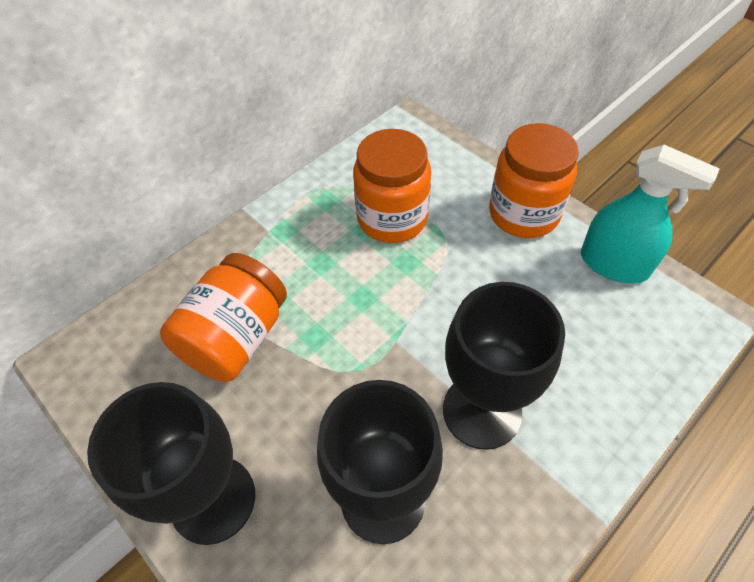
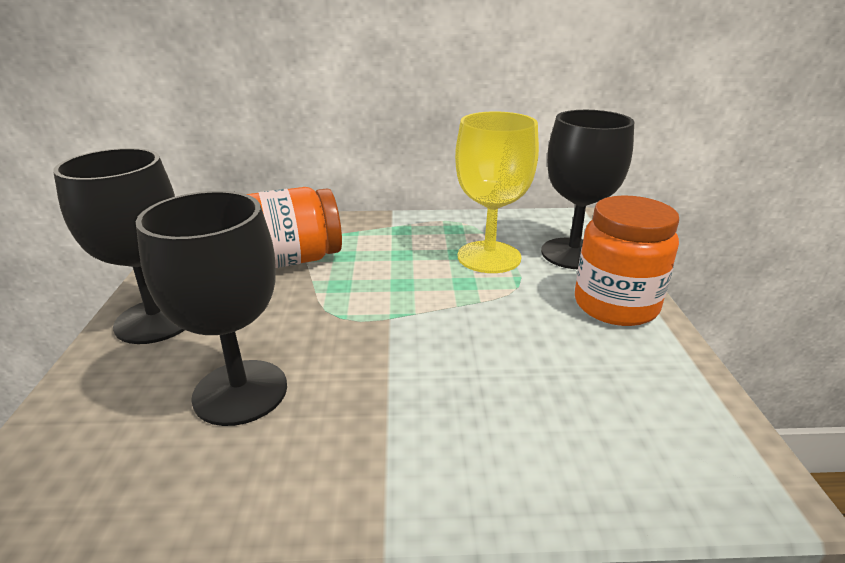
camera: 40 degrees right, 25 degrees down
orange jar [353,129,431,243] -> yellow goblet [455,112,539,273]
black goblet [443,282,565,450] -> black goblet moved to [541,110,634,269]
turquoise spray bottle [581,145,720,283] -> none

